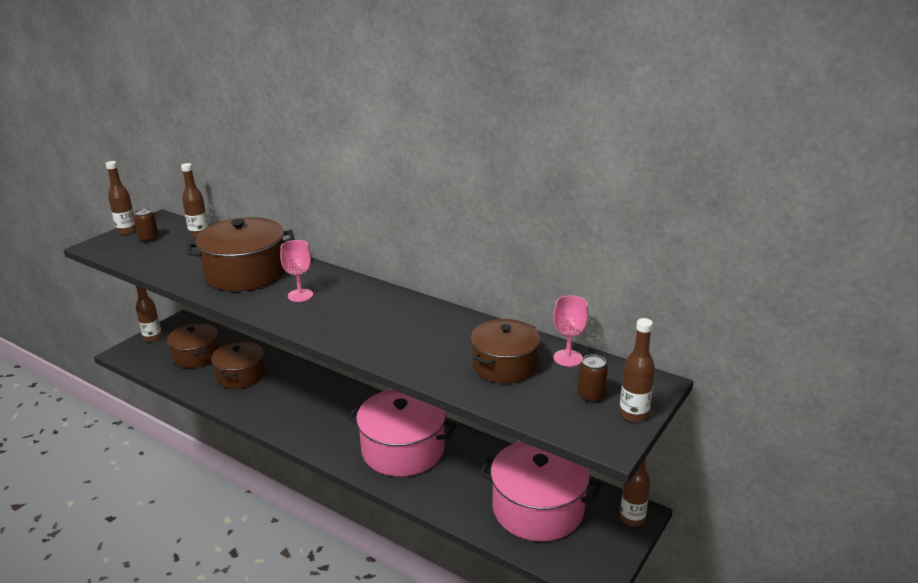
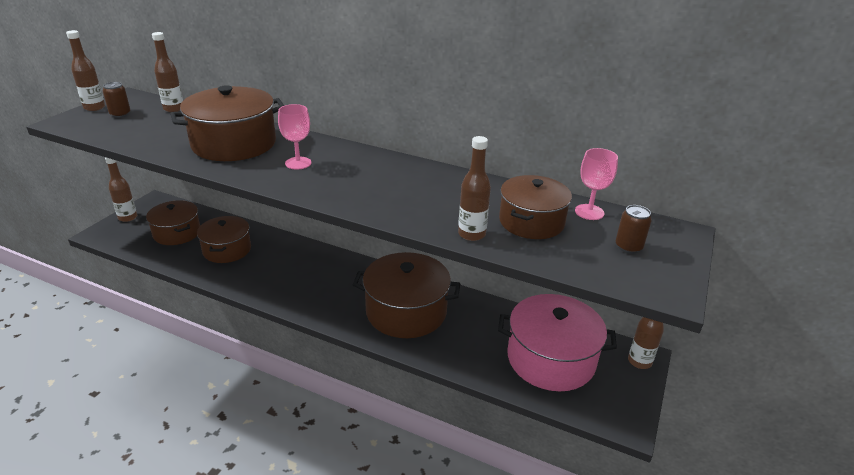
camera: 10 degrees left, 5 degrees up
pink pot [348,389,456,477] -> brown pot [353,252,460,338]
brown bottle [619,318,655,422] -> brown bottle moved to [458,136,491,241]

